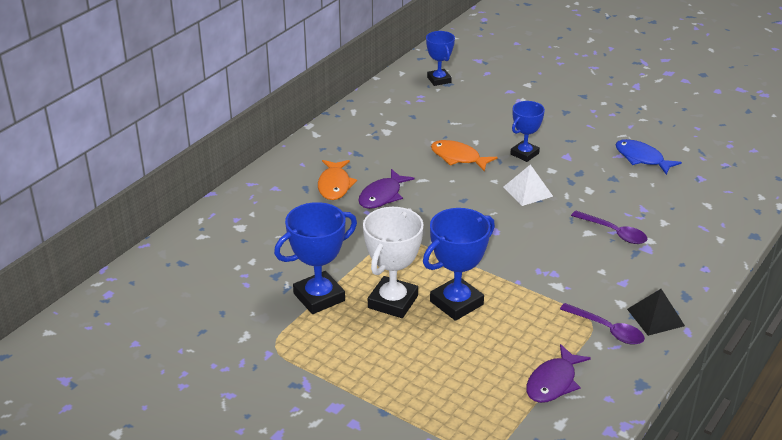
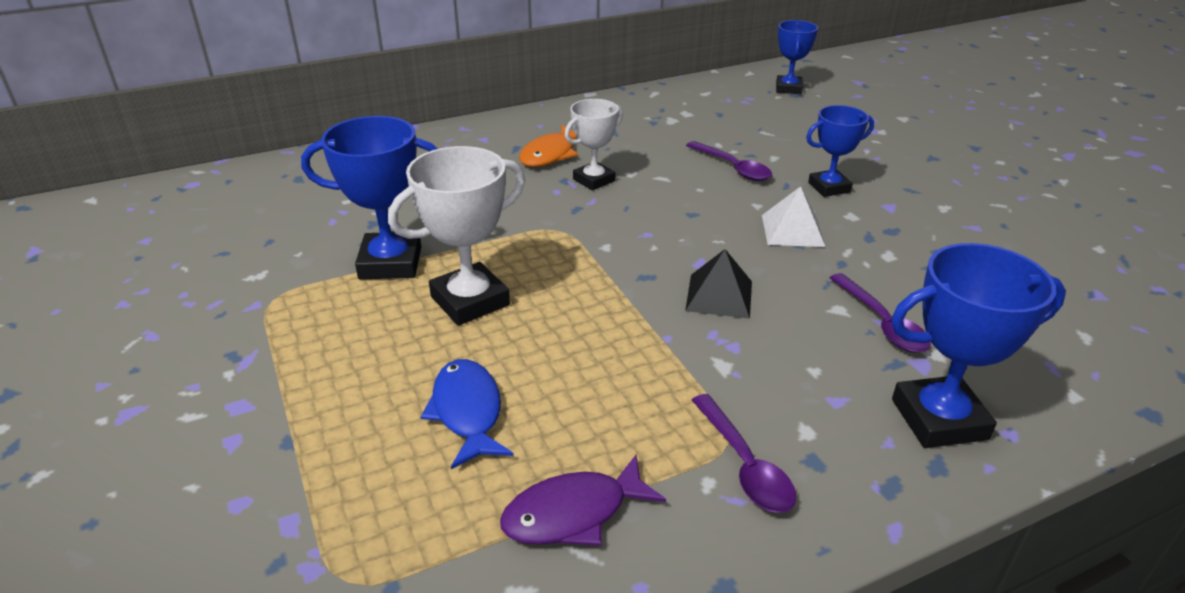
camera: 30 degrees right, 0 degrees up
purple fish [358,169,415,209] -> white trophy [565,99,623,190]
blue trophy [423,208,495,321] -> blue trophy moved to [891,243,1066,448]
orange fish [431,140,497,172] -> purple spoon [686,141,772,181]
blue fish [615,139,682,175] -> blue fish moved to [421,359,514,469]
black pyramid [627,289,685,336] -> black pyramid moved to [685,249,752,319]

